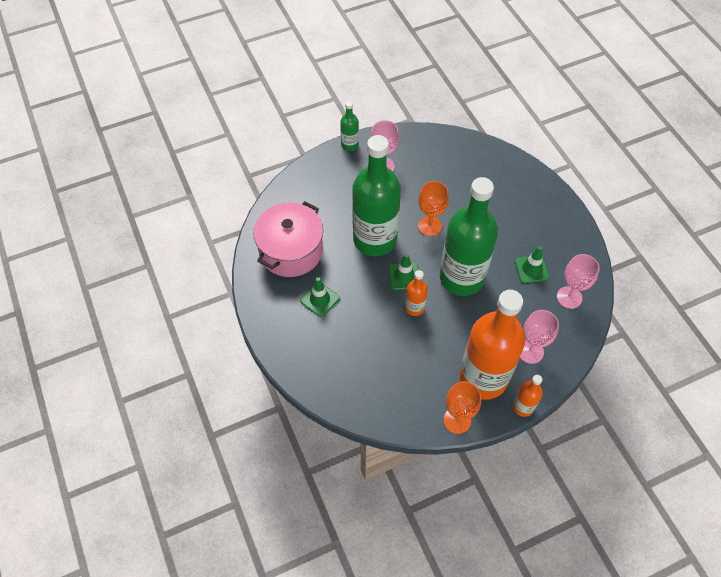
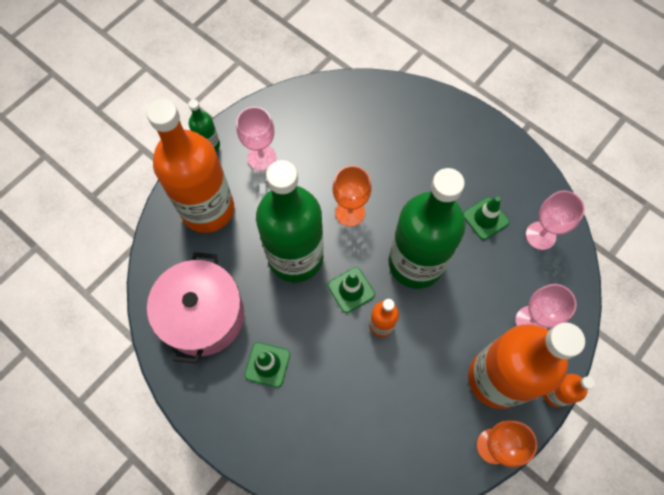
camera: 25 degrees left, 10 degrees up
none -> orange bottle [146,99,234,233]

